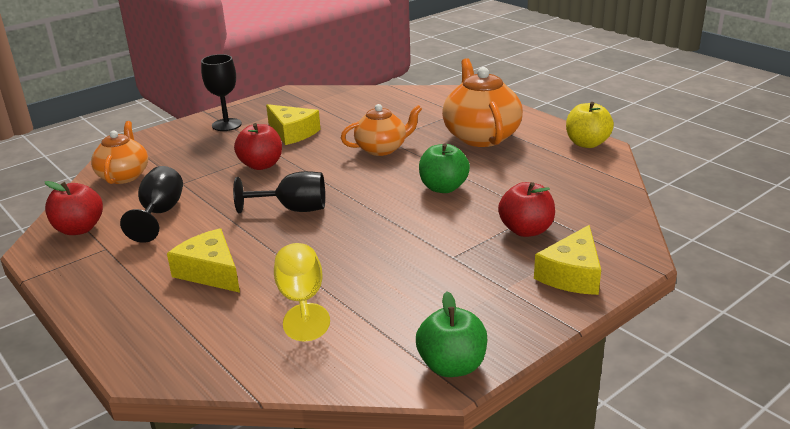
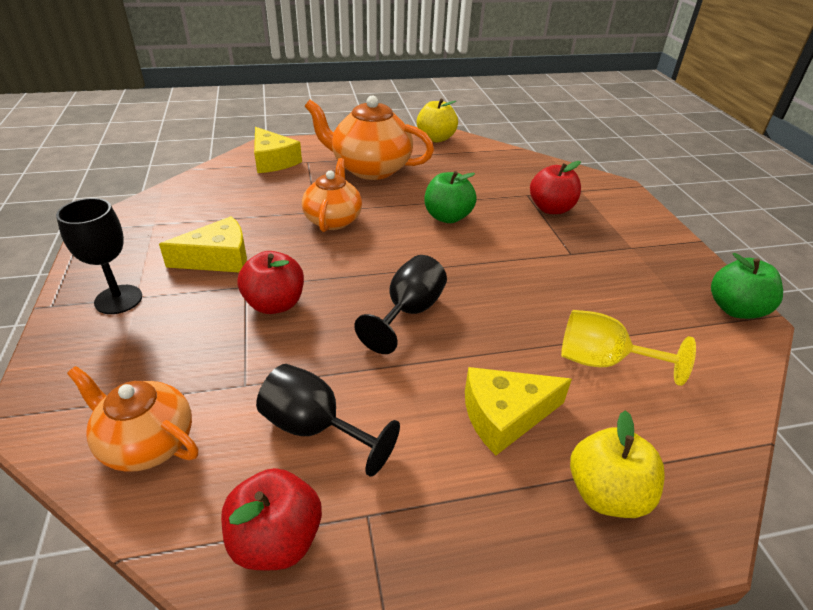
camera: 65 degrees left, 10 degrees up
yellow cheese [534,225,601,295] -> yellow cheese moved to [254,127,302,173]
none -> yellow apple [570,410,665,518]

